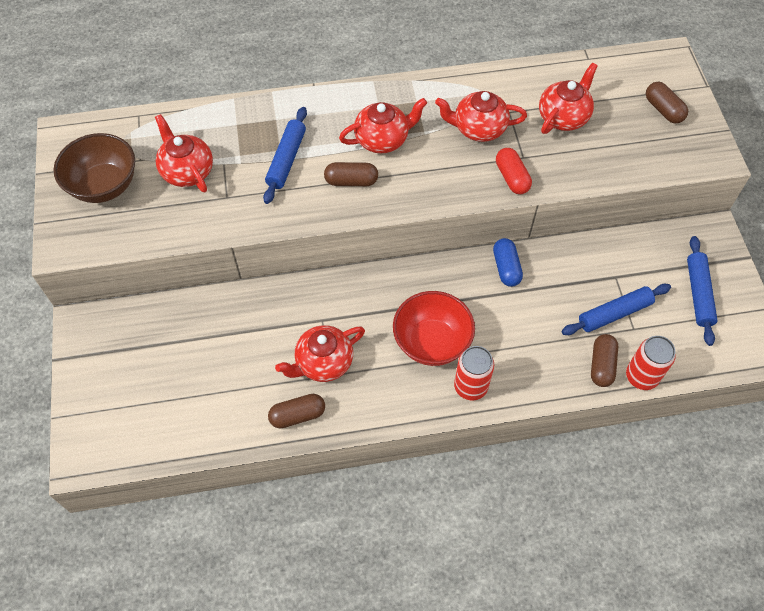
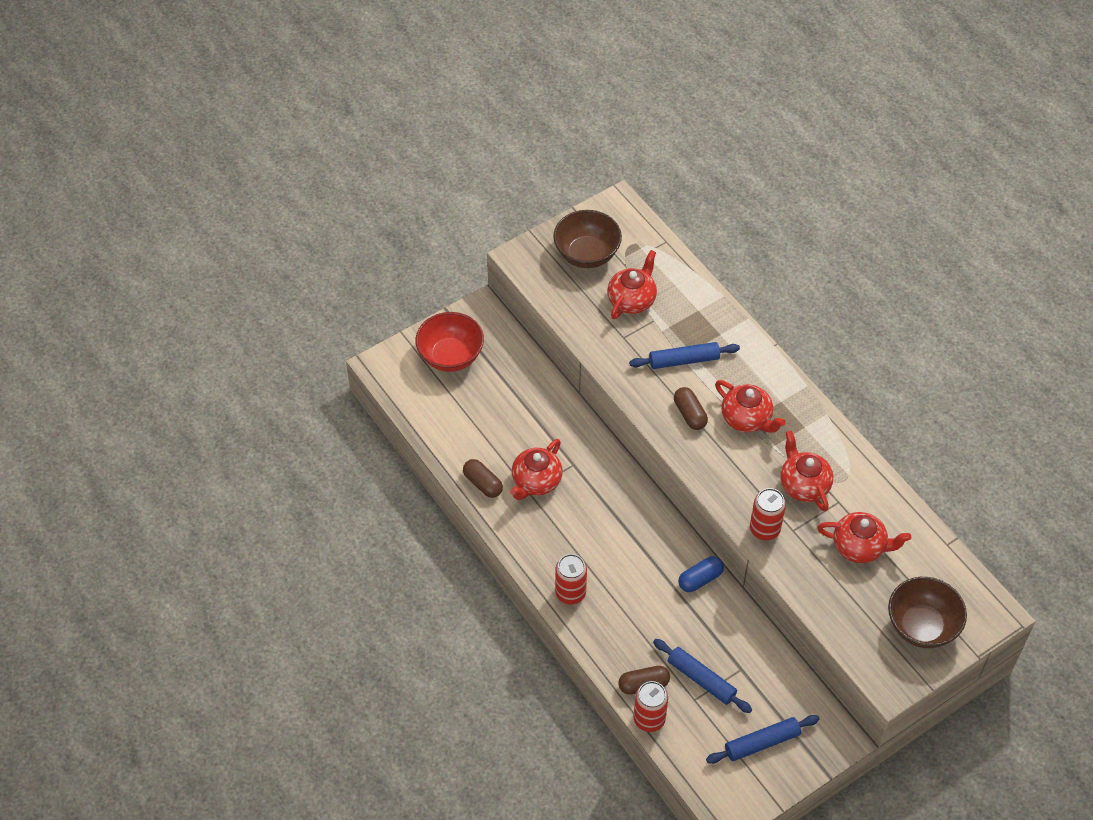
camera: 65 degrees right, 5 degrees down
red teapot [275,325,365,382] -> red teapot turned 90 degrees counterclockwise [510,439,563,500]
red bowl [393,291,475,366] -> red bowl moved to [415,312,484,372]
red capsule [496,148,532,194] -> red can [750,488,786,540]
brown capsule [646,82,688,124] -> brown bowl [888,577,967,648]

